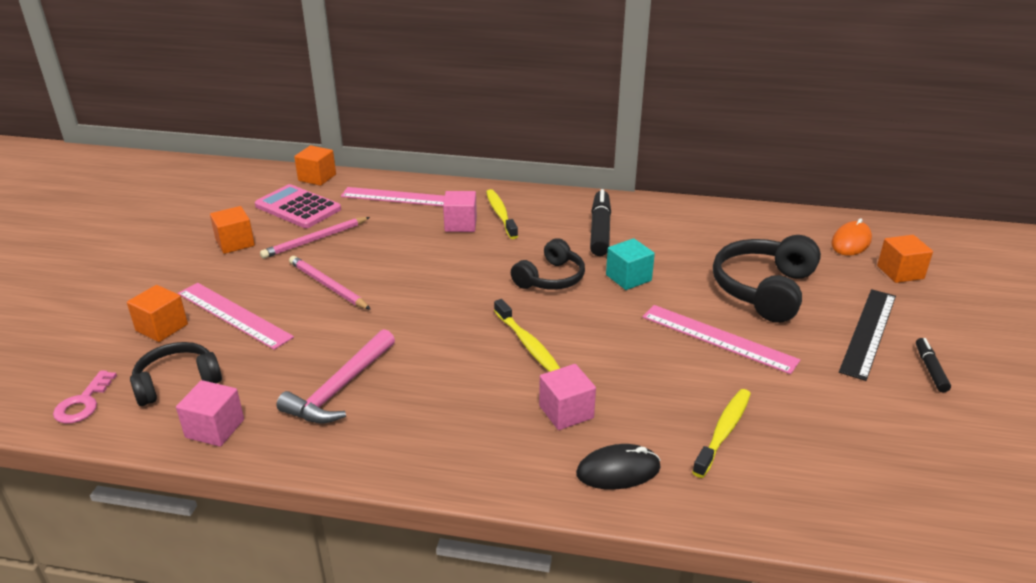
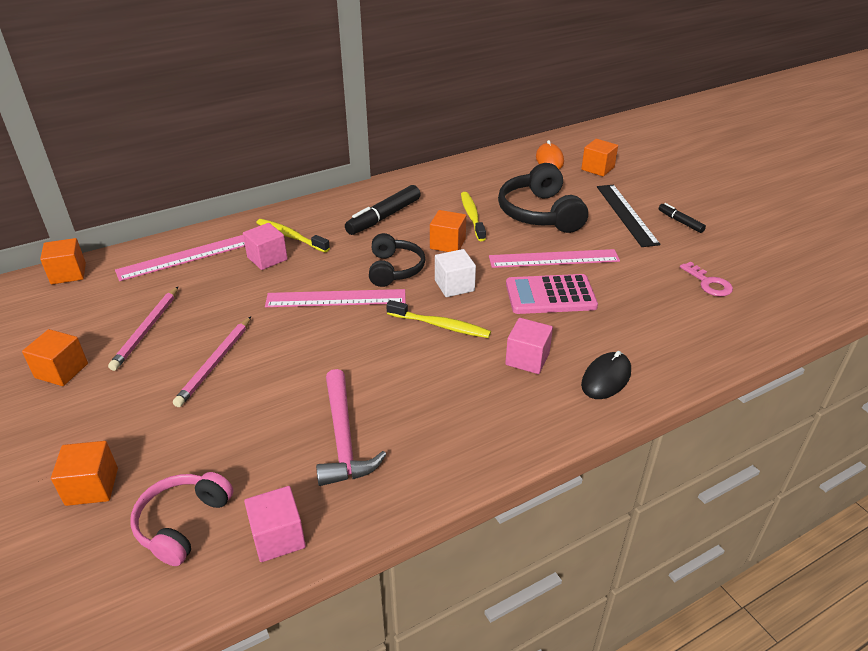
camera: 40 degrees left, 5 degrees up
pink key [53,370,117,424] -> pink key moved to [680,262,733,297]
black headphones [130,342,222,406] -> pink headphones [130,472,233,566]
pink ruler [178,283,294,350] -> pink ruler moved to [265,289,406,307]
pink calculator [255,184,341,228] -> pink calculator moved to [506,274,598,314]
pink pencil [289,256,371,310] -> pink pencil turned 75 degrees counterclockwise [173,317,251,407]
black marker [590,189,611,256] -> black marker turned 105 degrees counterclockwise [345,185,421,235]
turquoise cube [606,238,655,290] -> orange cube [430,210,466,252]
yellow toothbrush [692,389,751,478] -> yellow toothbrush moved to [461,192,486,241]
none -> white cube [435,249,476,297]

